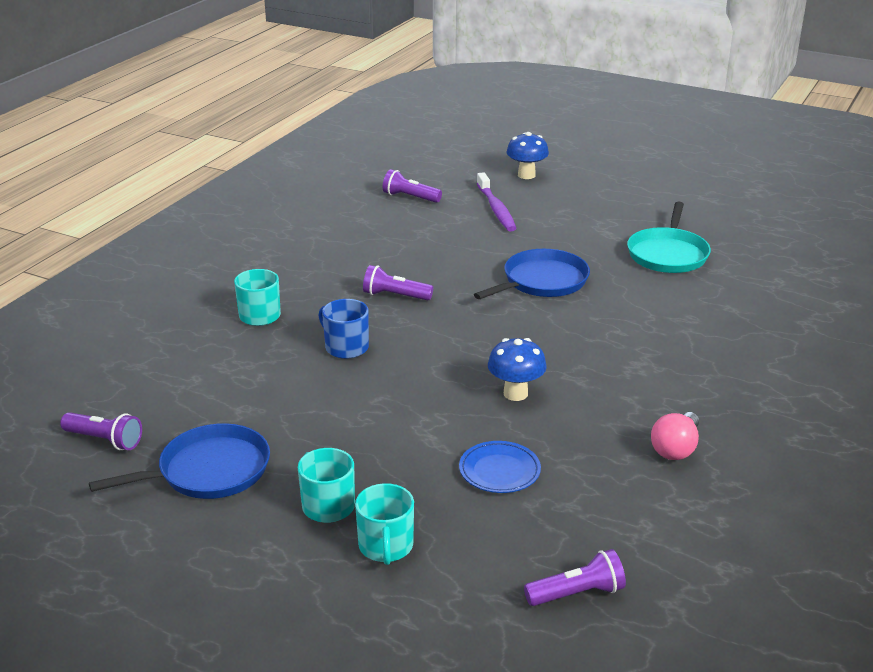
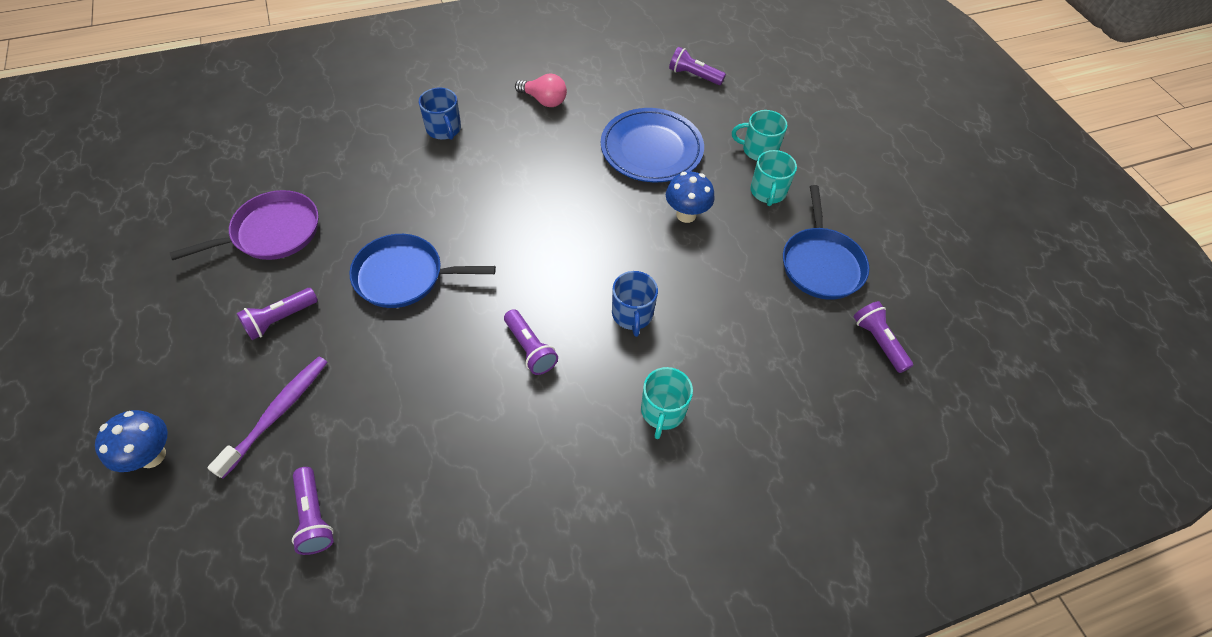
camera: 140 degrees left, 25 degrees up
blue pan [89,423,270,499] -> blue pan turned 105 degrees counterclockwise [783,185,869,300]
turquoise mug [355,483,414,565] -> turquoise mug turned 120 degrees counterclockwise [732,110,788,161]
blue plate [459,441,541,493] -> blue plate [601,108,704,182], size x1.81
blue mushroom [488,338,547,401] -> blue mushroom moved to [666,172,715,223]
turquoise pan [627,202,711,273] -> purple pan [170,190,319,260]
pink light bulb [651,412,699,460] -> pink light bulb turned 45 degrees clockwise [515,74,567,107]
none -> purple flashlight [237,288,318,340]
none -> blue mug [419,87,461,140]

